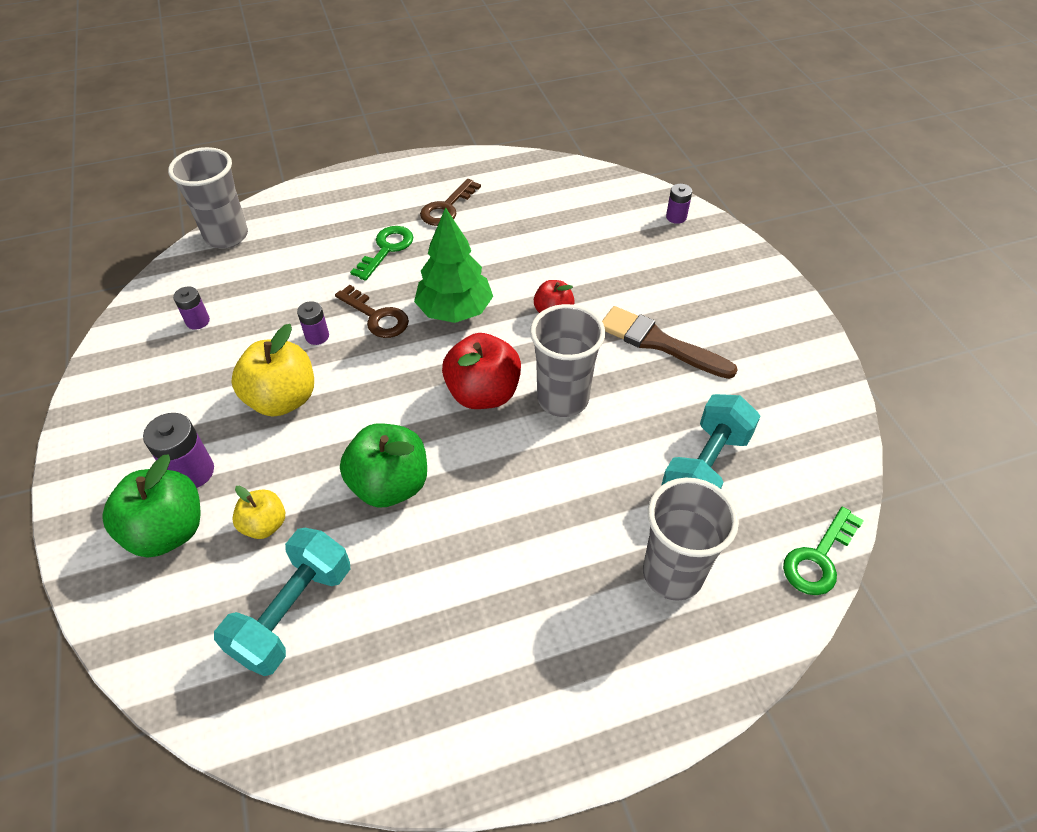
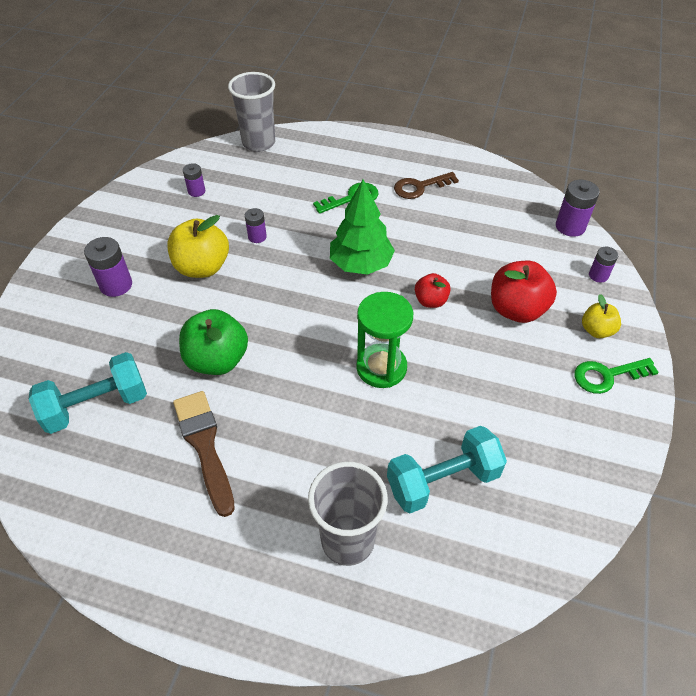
camera: 35 degrees right, 0 degrees up
green apple [102,454,201,558] -> none
yellow apple [232,486,285,539] -> yellow apple moved to [582,294,621,338]
brown key [335,285,409,338] -> none
red apple [442,333,521,409] -> red apple moved to [491,261,557,323]
grey cup [530,304,605,417] -> green hourglass [356,292,413,388]
brown brush [602,306,738,379] -> brown brush moved to [173,391,235,517]
green key [783,507,864,595] -> green key moved to [574,358,659,394]
none -> purple battery [556,180,600,237]

